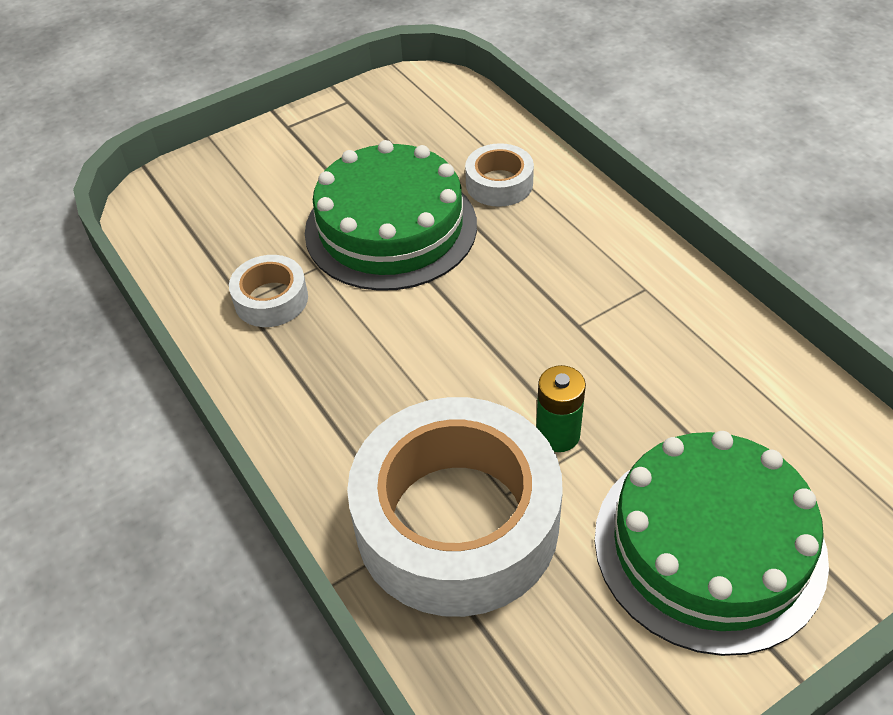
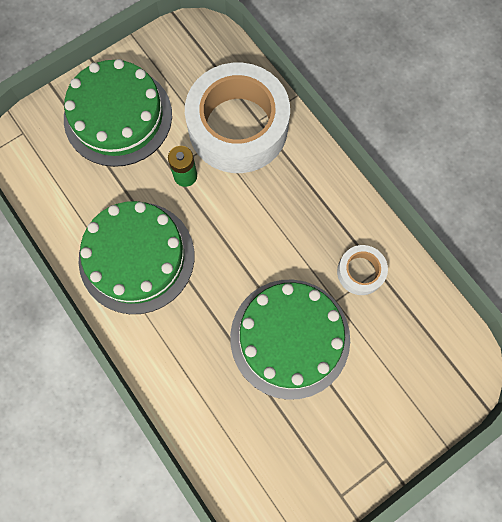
camera: 175 degrees right, 25 degrees up
white tape [465,143,534,207] -> none
none -> green cake [79,201,194,314]

